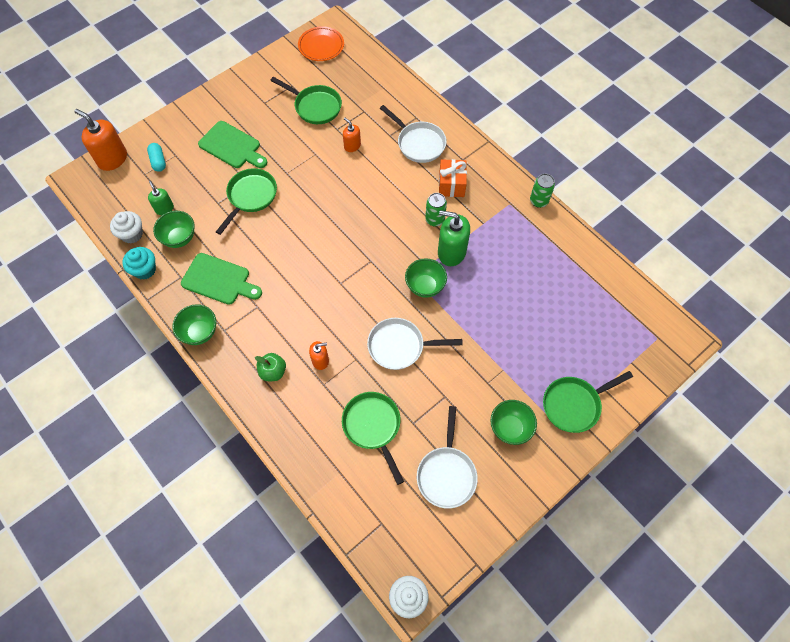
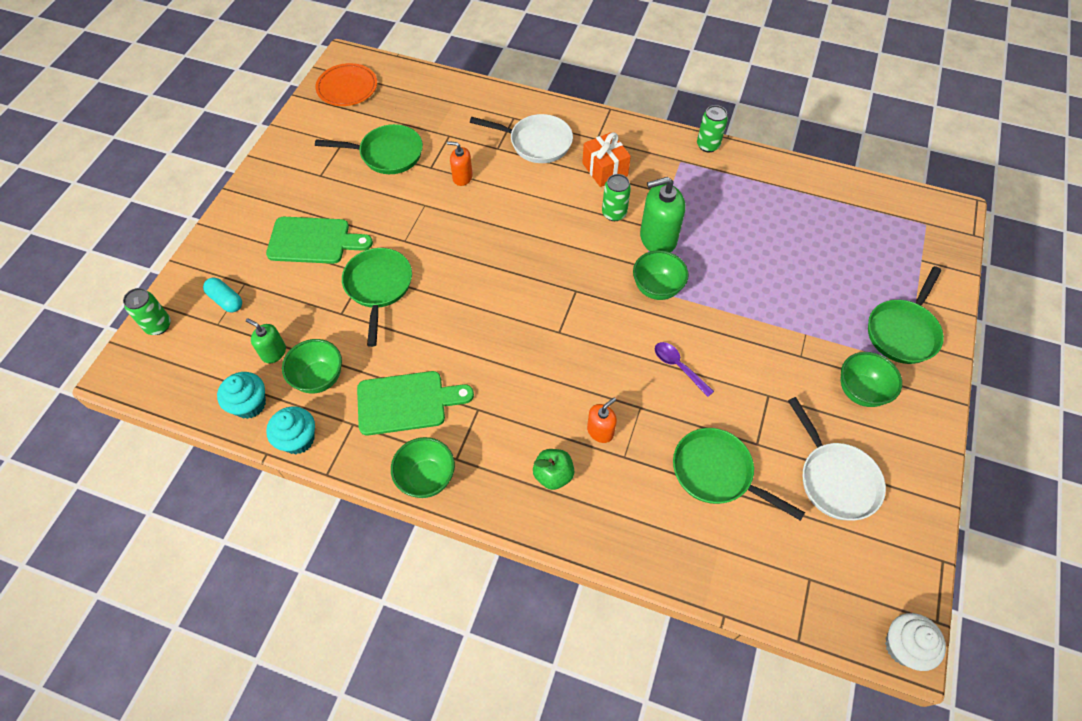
camera: 30 degrees left, 5 degrees down
orange soap dispenser [74,109,127,171] -> green can [123,288,171,335]
white cupcake [110,211,143,243] -> turquoise cupcake [217,372,266,419]
white pan [367,318,463,370] -> purple spoon [655,342,714,397]

